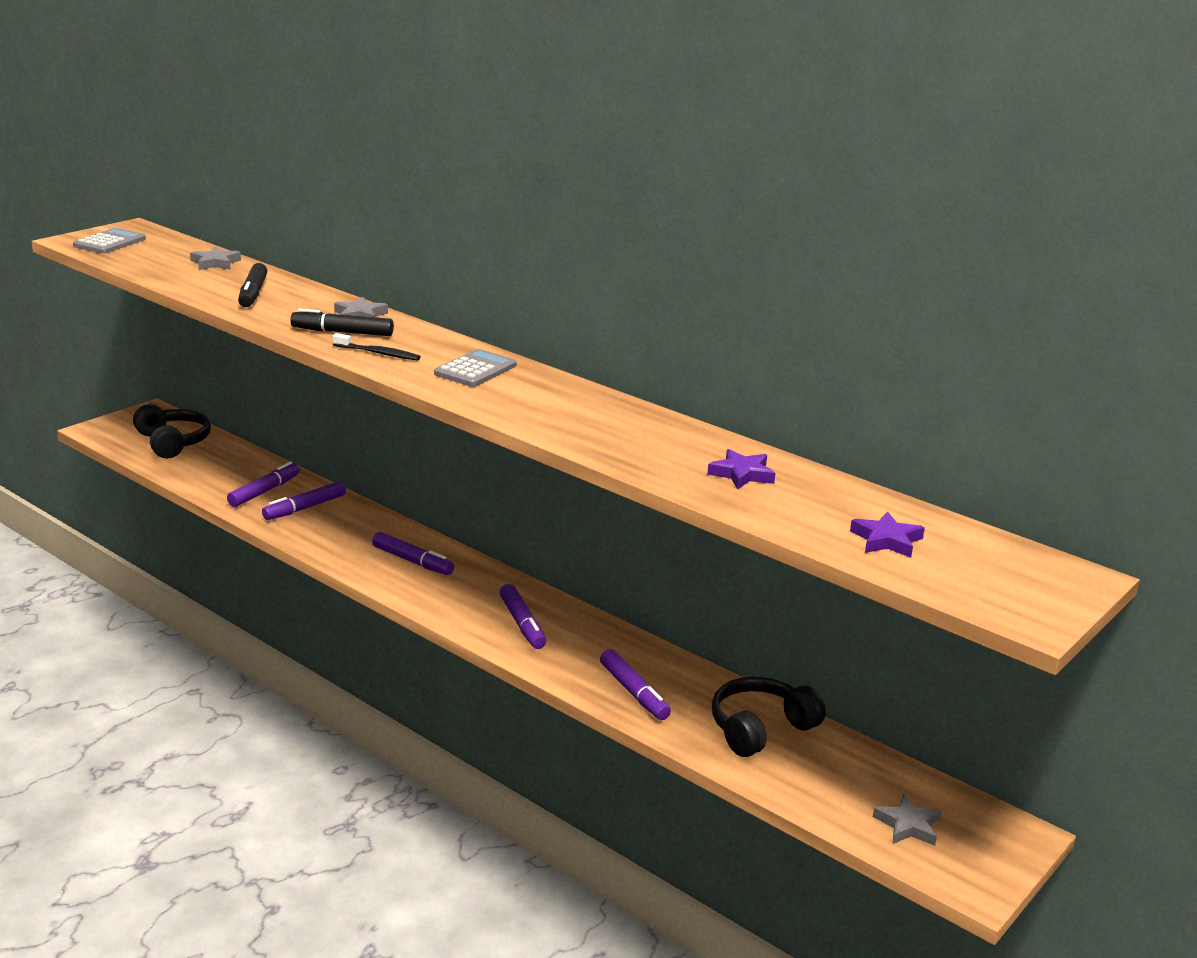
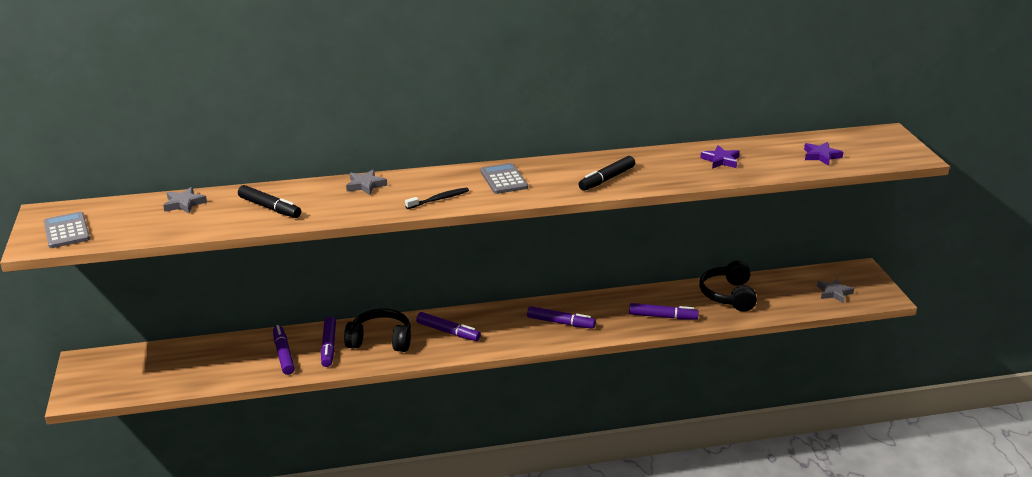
camera: 50 degrees left, 5 degrees up
black headphones [133,404,211,458] -> black headphones moved to [344,308,411,352]
black marker [290,308,394,336] -> black marker moved to [579,156,635,191]
purple marker [372,532,454,575] -> purple marker turned 45 degrees clockwise [416,312,481,341]

